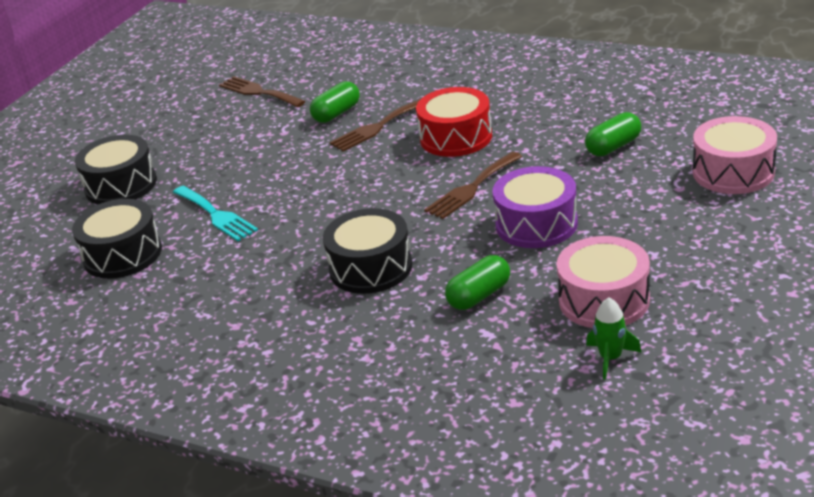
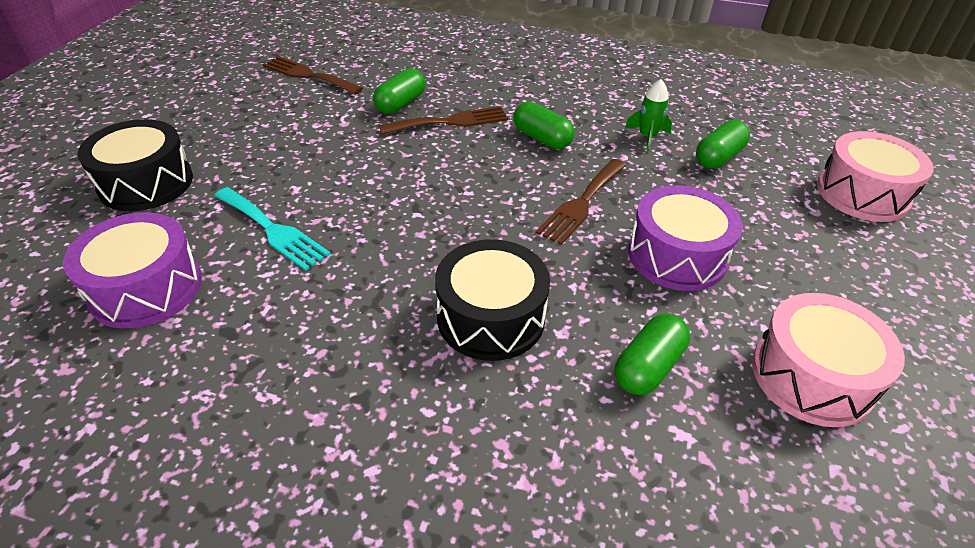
camera: 15 degrees left, 10 degrees up
black drum [72,199,162,279] -> purple drum [63,212,202,329]
brown fork [330,99,420,151] -> brown fork turned 150 degrees counterclockwise [379,106,508,135]
red drum [416,87,492,157] -> green capsule [514,102,575,149]
green rocket [586,298,642,379] -> green rocket moved to [625,79,672,152]

